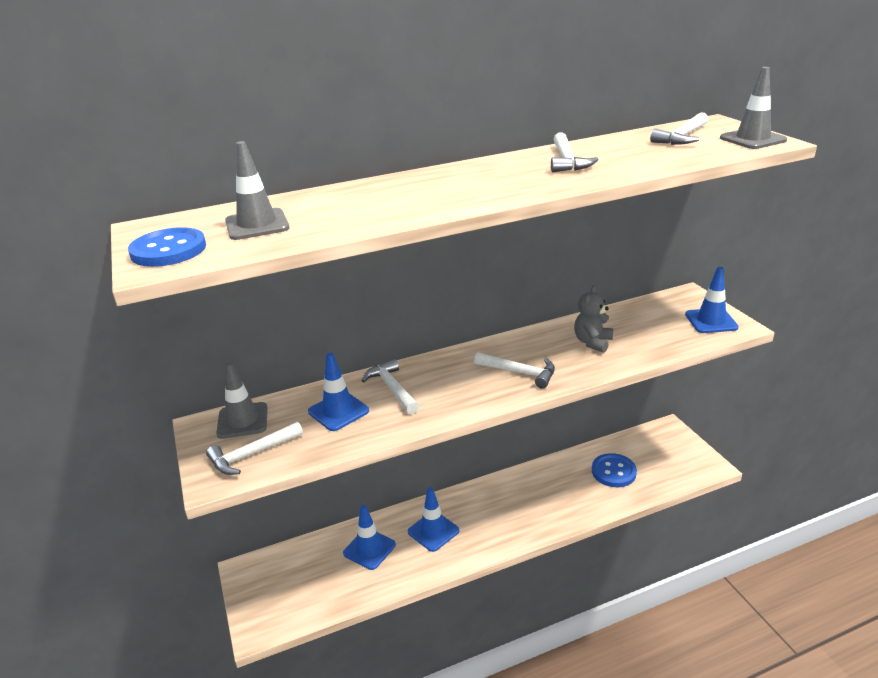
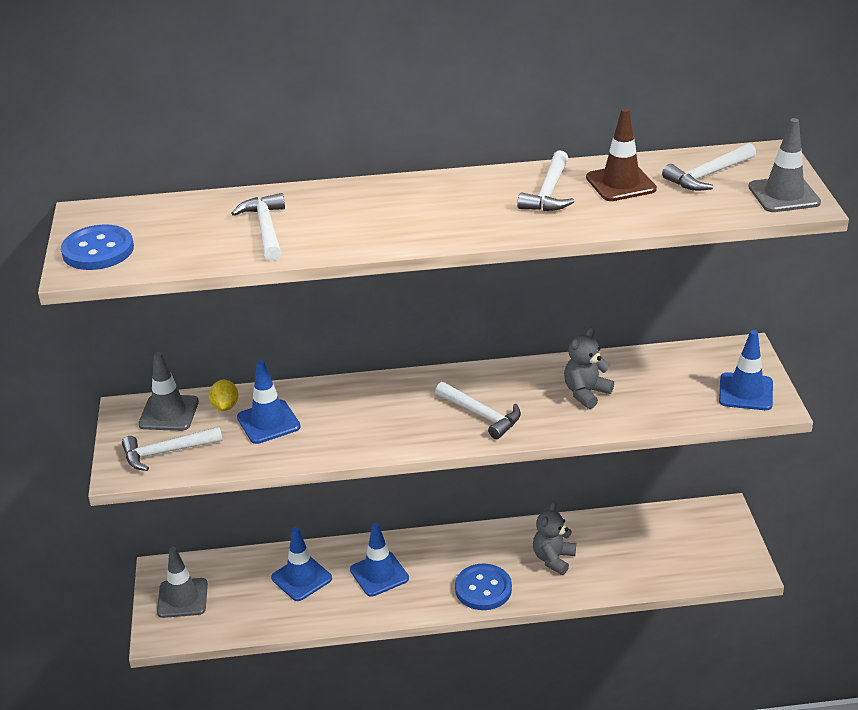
camera: 15 degrees right, 5 degrees up
grey traffic cone [225,141,290,240] -> grey traffic cone moved to [157,547,208,618]
white hammer [362,359,419,414] -> white hammer moved to [231,193,285,261]
blue button [592,453,637,487] -> blue button moved to [455,564,512,610]
none -> yellow lemon [209,380,238,411]
none -> grey teddy bear [533,502,576,575]
none -> brown traffic cone [586,108,657,201]

